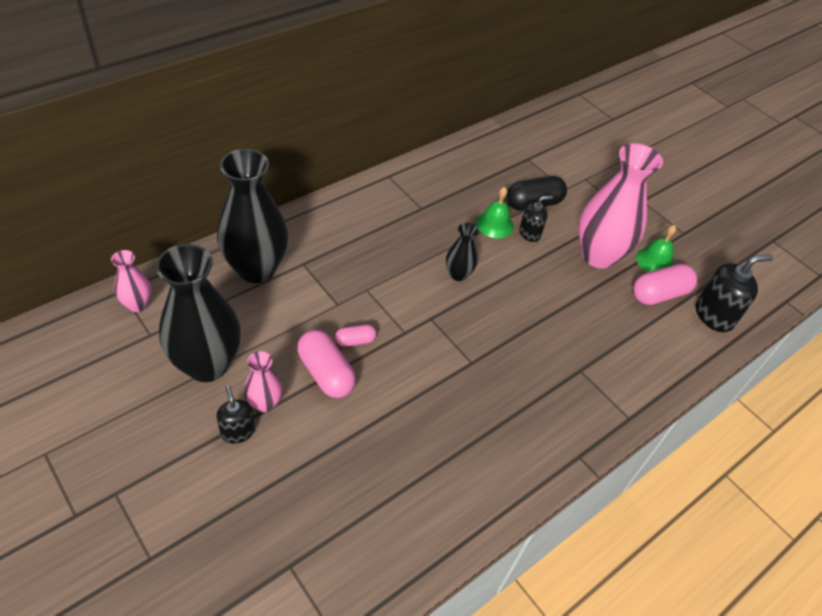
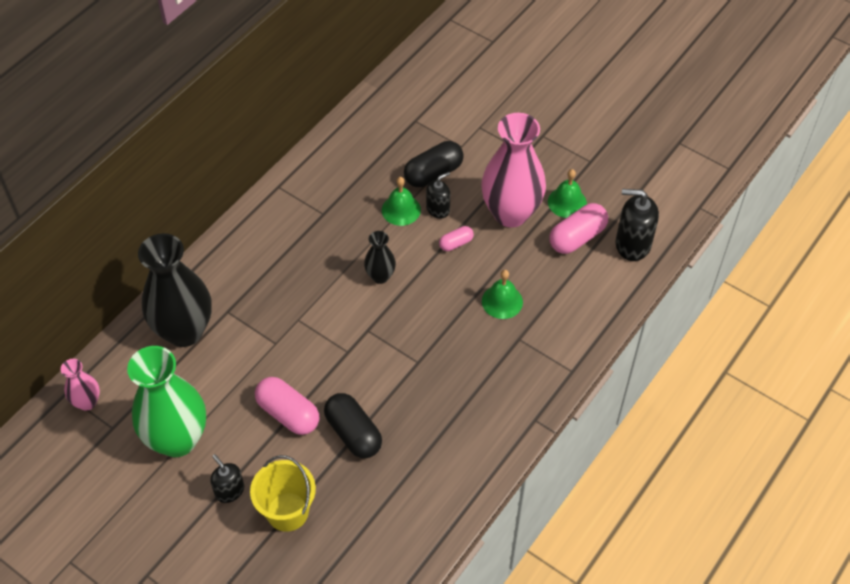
camera: 10 degrees left, 5 degrees up
black vase [156,244,241,382] -> green vase [127,346,206,457]
pink vase [244,351,283,412] -> none
pink capsule [335,324,377,347] -> pink capsule moved to [439,226,474,251]
black soap dispenser [696,254,773,332] -> black soap dispenser turned 135 degrees counterclockwise [616,189,659,261]
none -> yellow bucket [250,455,316,532]
none -> black capsule [324,393,382,458]
none -> green bell [482,270,523,319]

